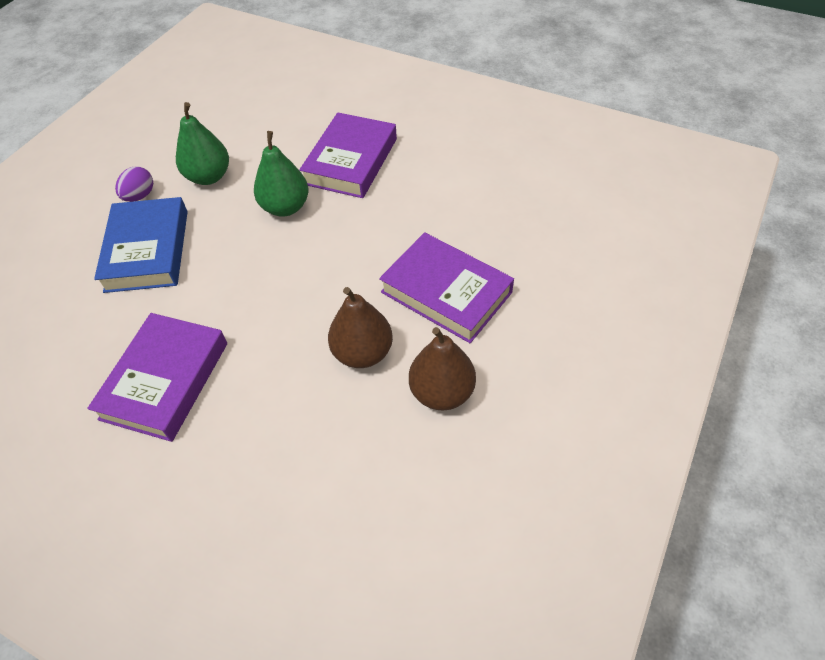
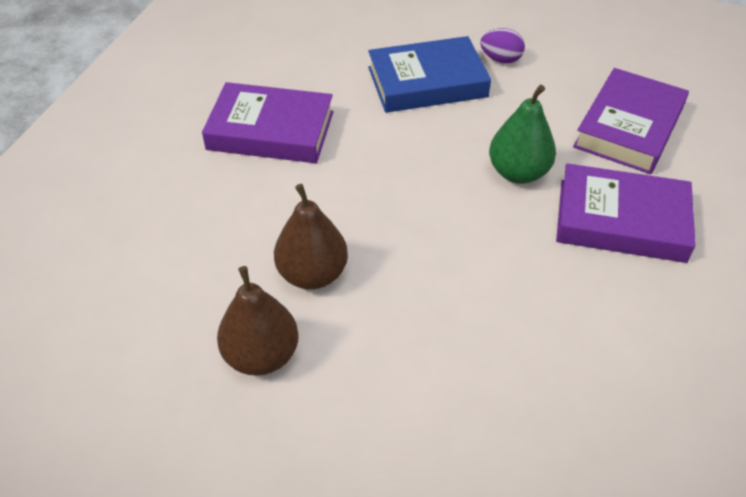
camera: 80 degrees right, 5 degrees down
green pear [176,102,229,185] -> none
purple book [379,232,514,343] -> purple book moved to [573,68,689,174]

